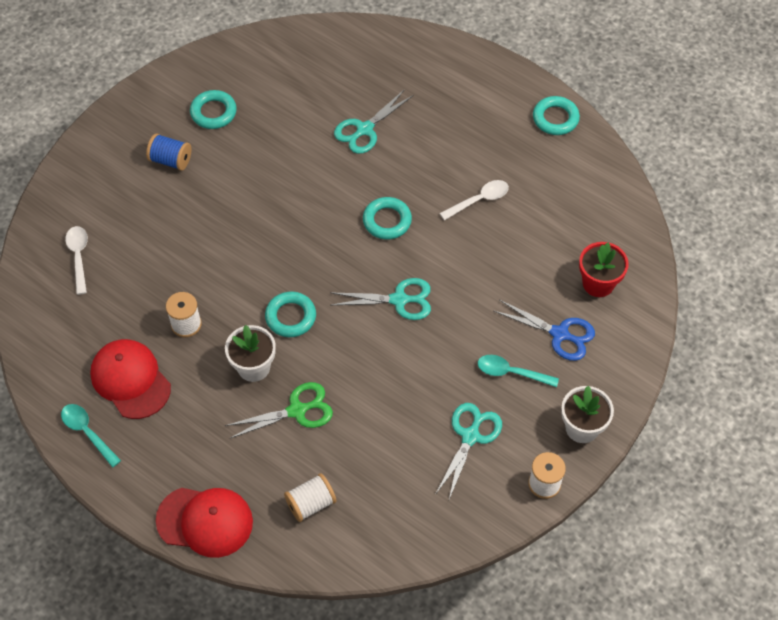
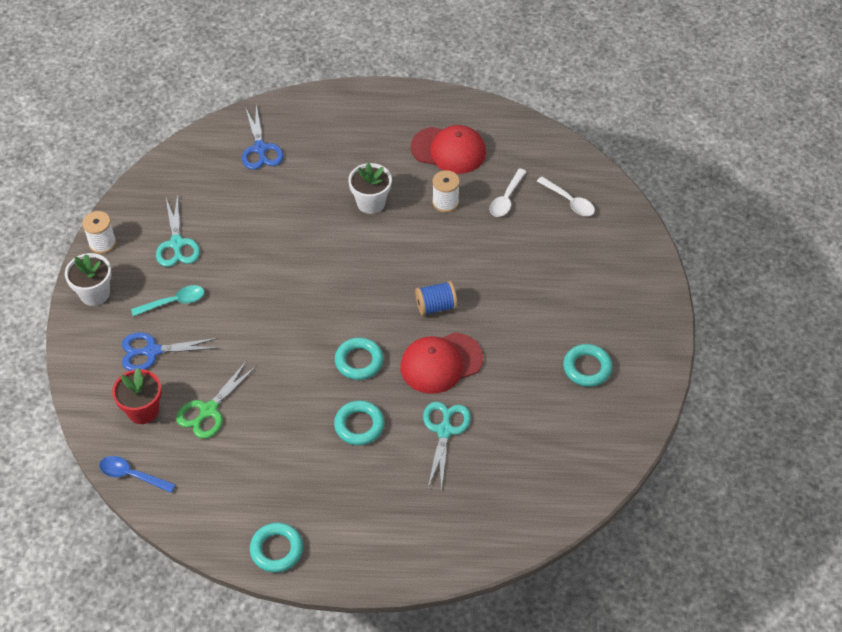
camera: 145 degrees right, 5 degrees down
turquoise spoon [61,404,121,468] -> none
blue spool [146,133,191,171] -> blue spool moved to [415,281,457,316]
red cap [156,488,253,558] -> red cap moved to [400,332,483,394]
green scissors [225,382,333,439] -> green scissors moved to [176,360,257,439]
turquoise ring [265,291,316,337] -> turquoise ring moved to [334,400,385,445]
white spool [284,473,337,522] -> blue scissors [242,105,284,170]
turquoise scissors [330,278,431,320] -> none
white spoon [440,180,509,220] -> white spoon moved to [490,168,527,217]
none -> blue spoon [99,456,176,493]

